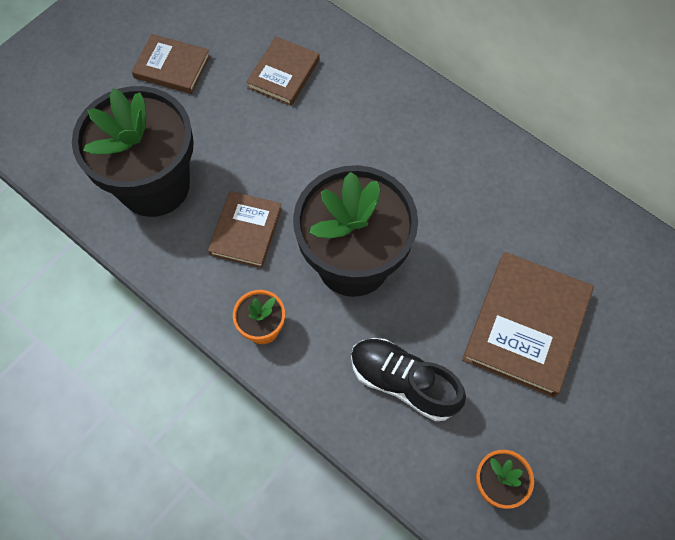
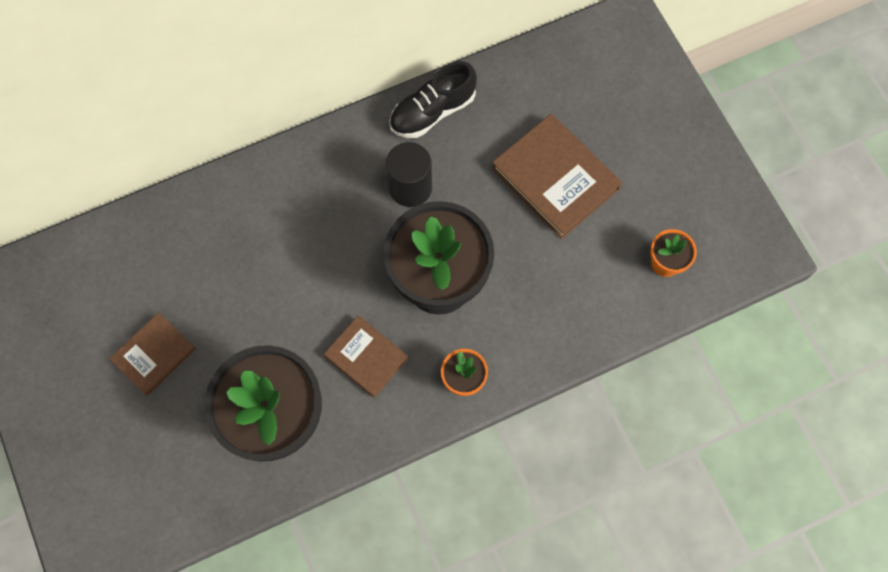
camera: 65 degrees left, 5 degrees up
brown book [246,36,320,106] -> none
black shoe [351,338,466,421] -> black shoe moved to [389,61,477,138]
none -> black cylinder [386,142,432,207]

